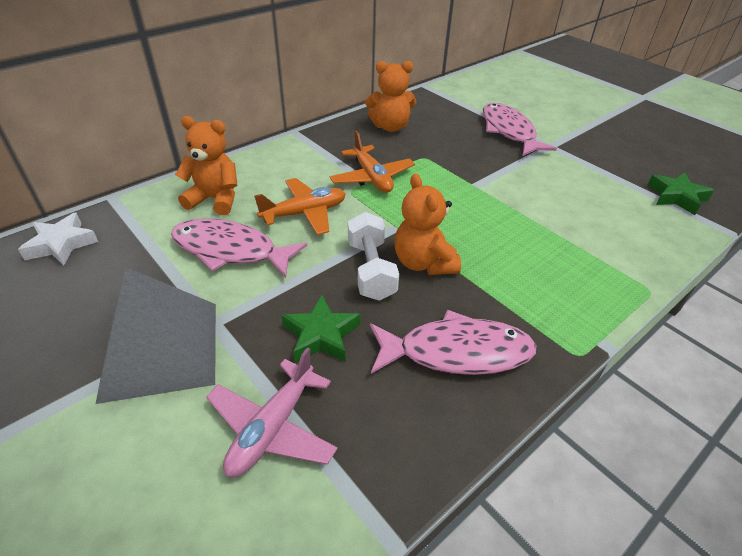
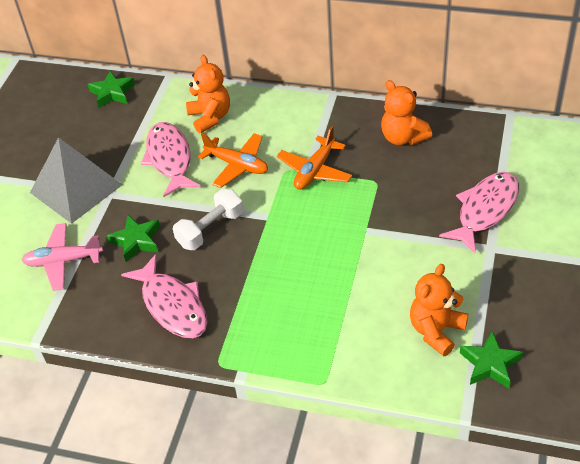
camera: 60 degrees right, 5 degrees up
white star [18,213,98,266] -> green star [87,71,135,108]
orange teddy bear [395,173,461,275] -> orange teddy bear moved to [410,264,468,356]

